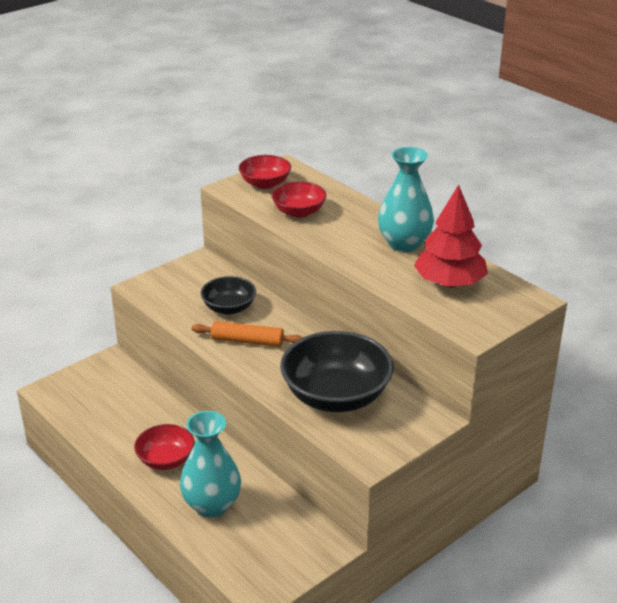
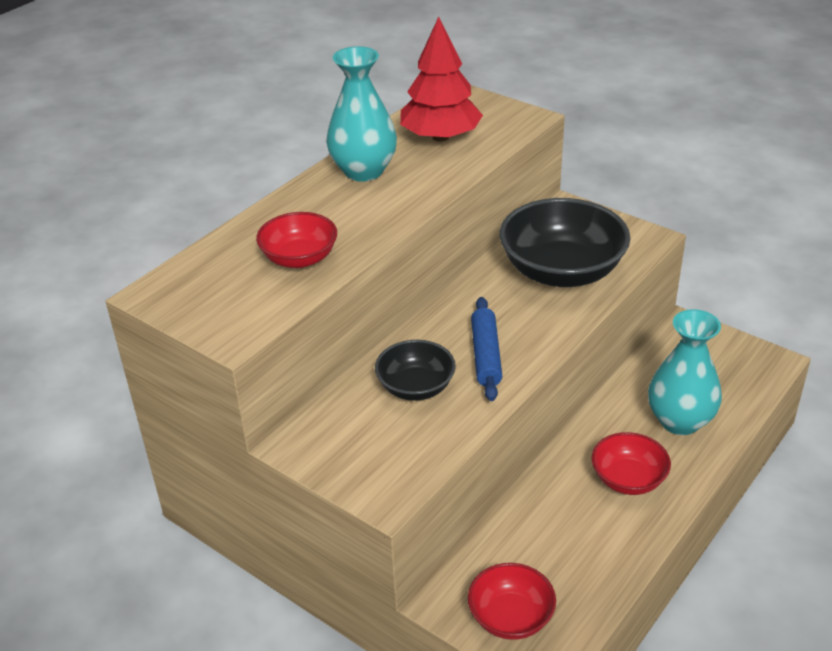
camera: 100 degrees left, 5 degrees up
orange rolling pin [192,321,303,347] -> blue rolling pin [471,297,503,401]
red bowl [239,155,291,189] -> red bowl moved to [468,563,556,640]

